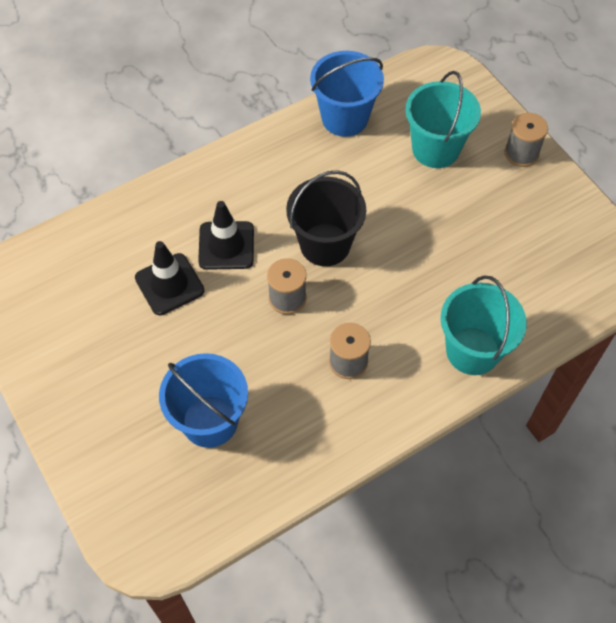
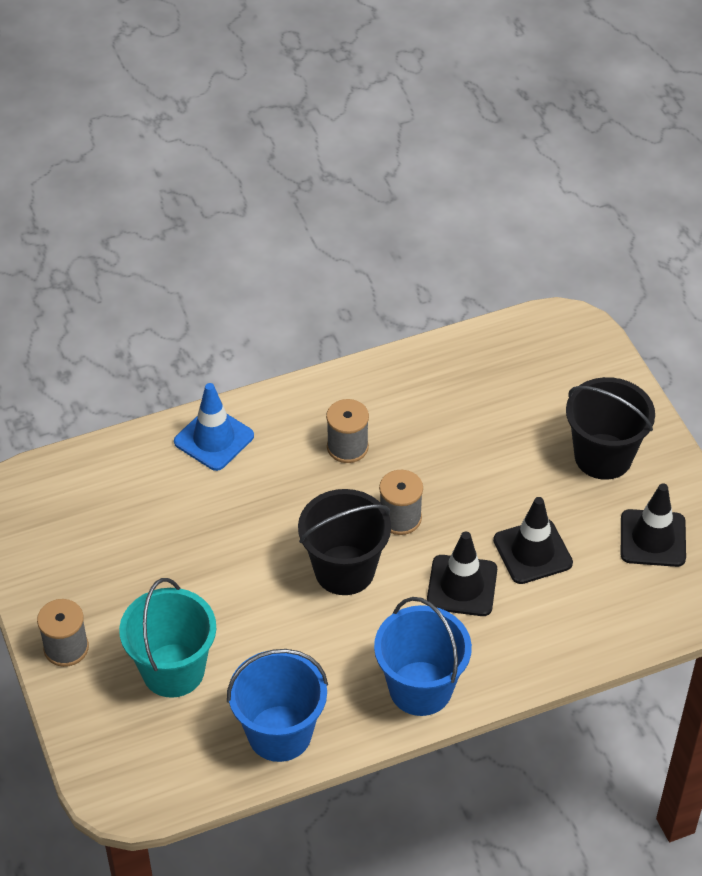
camera: 170 degrees left, 10 degrees down
blue bucket [159,353,248,448] -> blue bucket moved to [374,597,472,716]
turquoise bucket [440,276,527,375] -> blue traffic cone [174,383,254,471]
none -> black bucket [566,377,655,480]
none -> black traffic cone [621,484,686,567]

